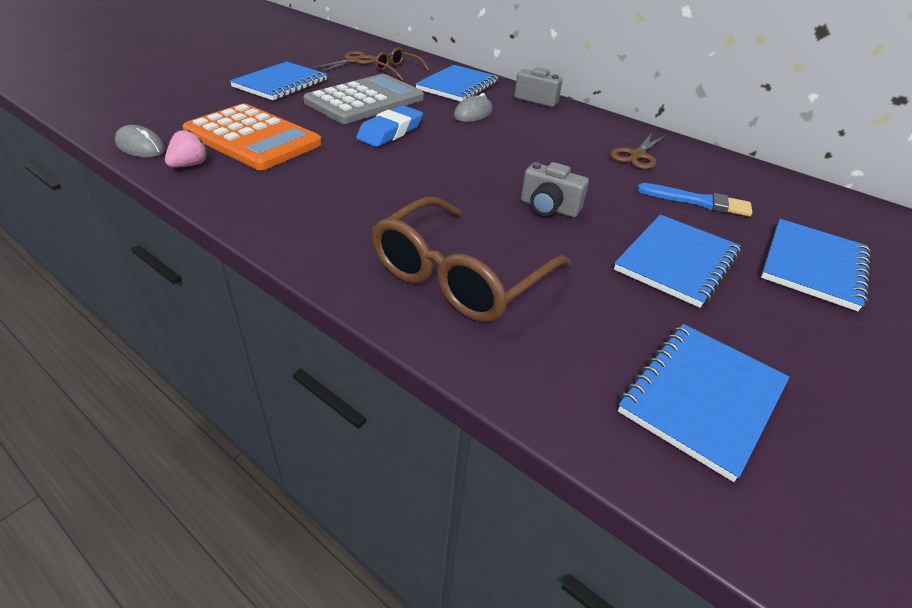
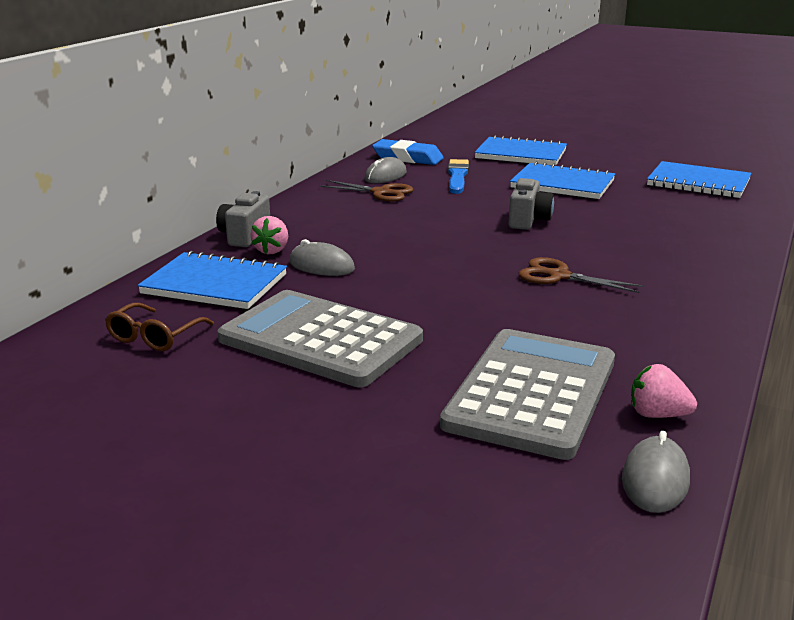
camera: 100 degrees left, 15 degrees down
orange calculator [183,103,322,170] -> grey calculator [440,329,615,460]
blue notebook [230,62,327,100] -> none
brown scissors [311,51,376,72] -> brown scissors moved to [519,257,644,293]
blue eraser [356,105,423,147] -> blue eraser moved to [372,139,444,165]
brown glasses [372,197,571,322] -> none
none -> pink strawberry [250,216,288,254]
none -> grey mouse [365,157,407,183]

